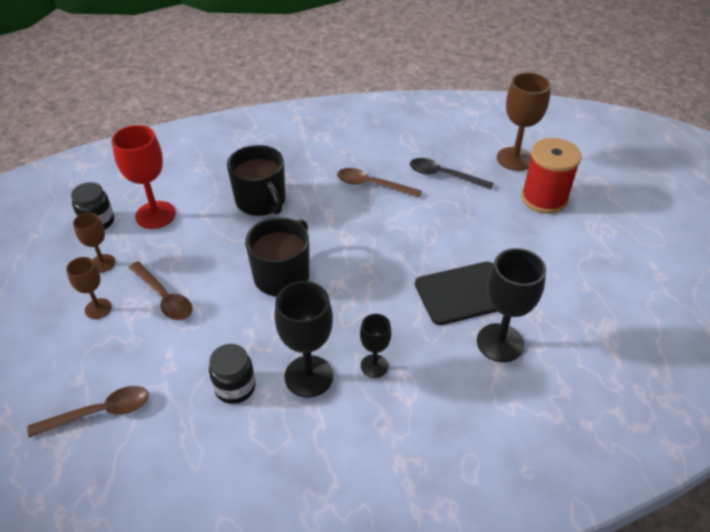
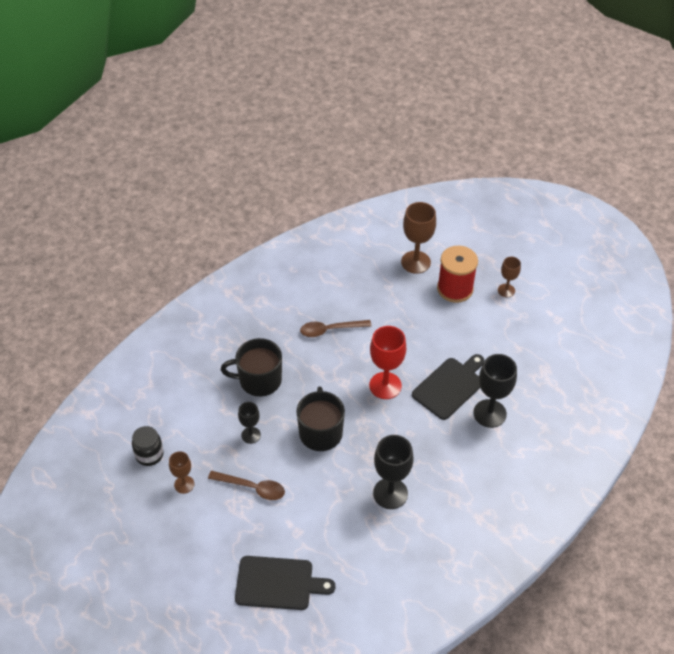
camera: 30 degrees left, 5 degrees up
brown spoon [27,386,149,437] -> black cutting board [235,556,335,610]
brown goblet [66,257,112,319] -> brown goblet moved to [498,257,521,297]
red goblet [112,125,176,229] -> red goblet moved to [369,326,406,399]
black jar [209,344,255,404] -> none
black mug [227,145,285,216] -> black mug turned 150 degrees clockwise [221,338,282,397]
black goblet [360,314,392,378] -> black goblet moved to [238,402,261,444]
black spoon [410,158,494,190] -> none

